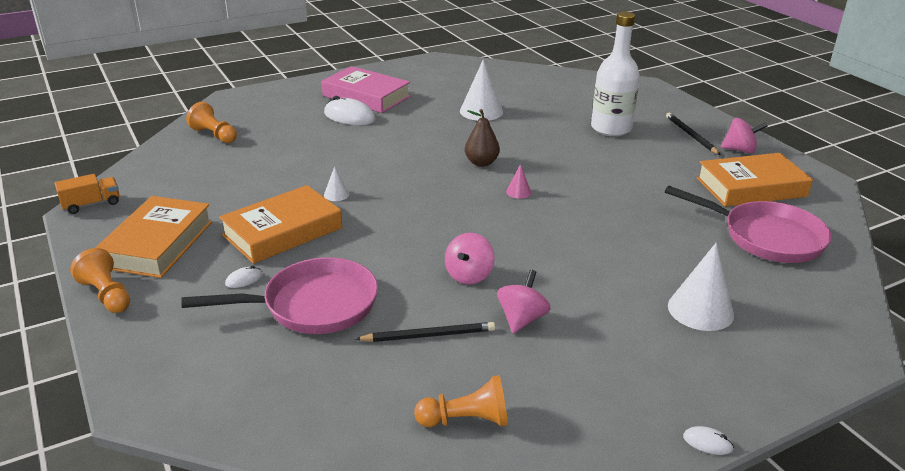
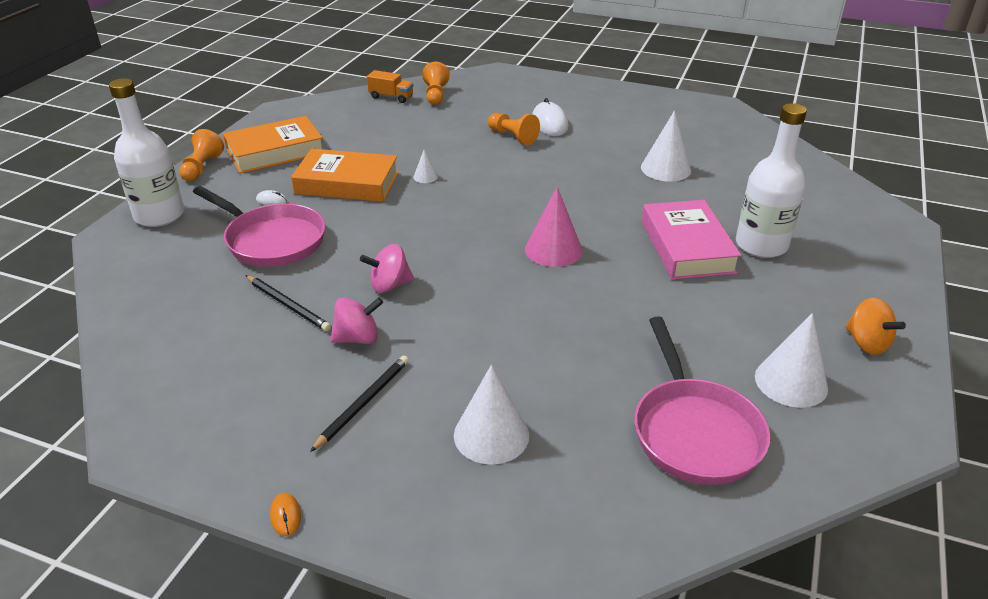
camera: 50 degrees right, 5 degrees up
orange truck [55,174,119,214] -> orange truck moved to [367,70,413,103]
pink book [322,66,411,113] -> pink book moved to [642,200,741,280]
orange pawn [414,375,508,427] -> orange pawn moved to [488,113,540,145]
brown pear [465,109,500,167] -> none
pink cone [506,164,531,199] -> pink cone [525,187,583,267], size x2.06
black pencil [666,113,721,155] -> black pencil moved to [310,356,409,452]
white mouse [683,426,734,455] -> orange mouse [270,493,301,536]
orange book [696,153,813,207] -> white cone [755,313,828,408]
pink spinning top [721,118,768,154] -> orange spinning top [845,298,906,355]
none -> white bottle [109,78,184,227]

